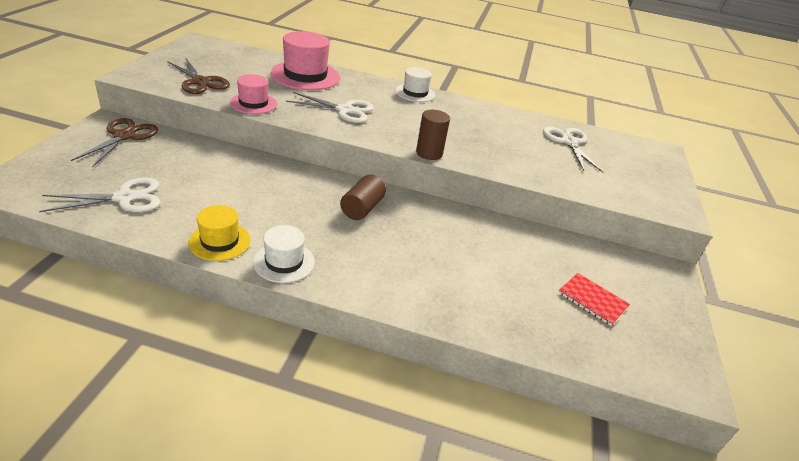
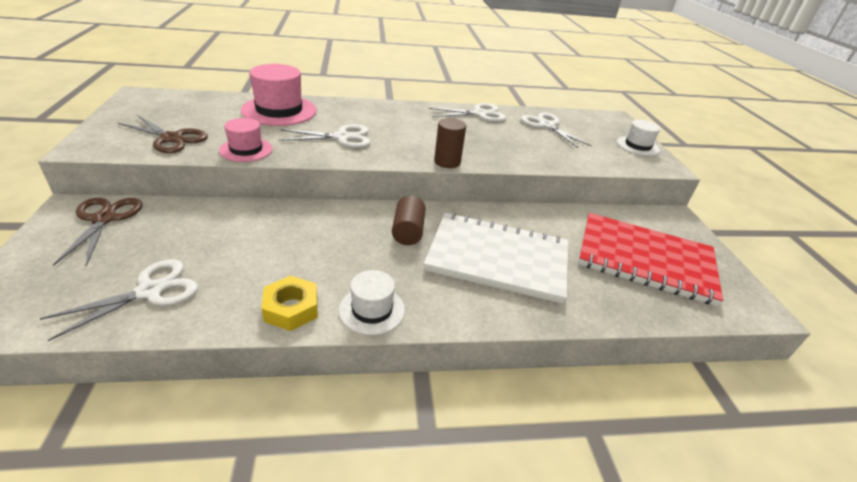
camera: 20 degrees left, 0 degrees up
yellow hat [188,205,250,261] -> yellow nut [261,276,318,331]
white hat [395,67,435,102] -> white hat moved to [617,120,661,156]
red notebook [558,273,630,326] -> red notebook [578,213,723,306], size x2.38
none -> white notebook [424,212,568,304]
none -> white scissors [428,103,506,122]

